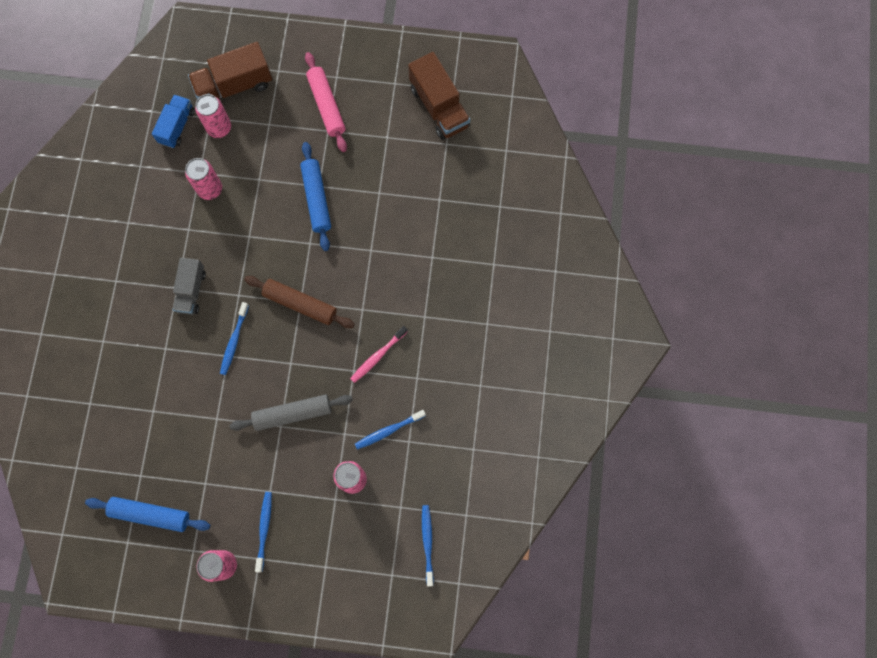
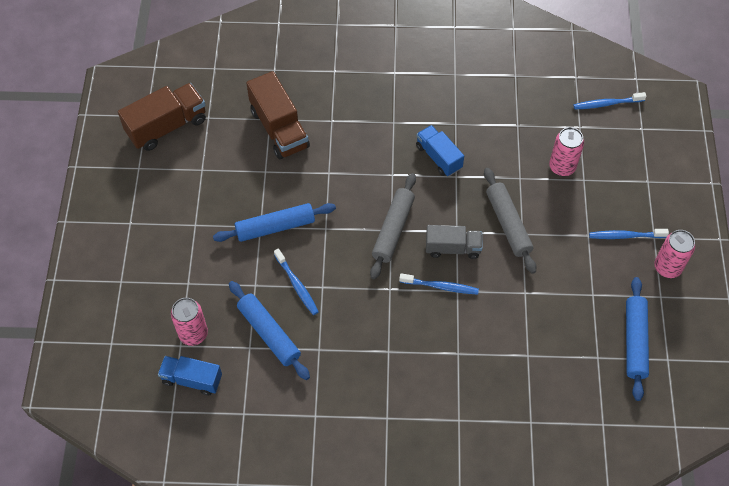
camera: 95 degrees left, 15 degrees down
grey truck [173,258,206,315] -> grey truck moved to [426,225,483,259]
pink can [185,158,222,200] -> blue rolling pin [229,281,310,380]
brown truck [188,42,272,99] -> brown truck moved to [246,71,310,159]
brown rolling pin [244,276,355,328] -> grey rolling pin [370,173,416,279]
pink rolling pin [305,52,347,152] -> none
pink toothbrush [350,326,408,383] -> blue truck [416,125,464,176]
blue toothbrush [355,410,426,450] -> blue toothbrush moved to [274,248,319,315]

